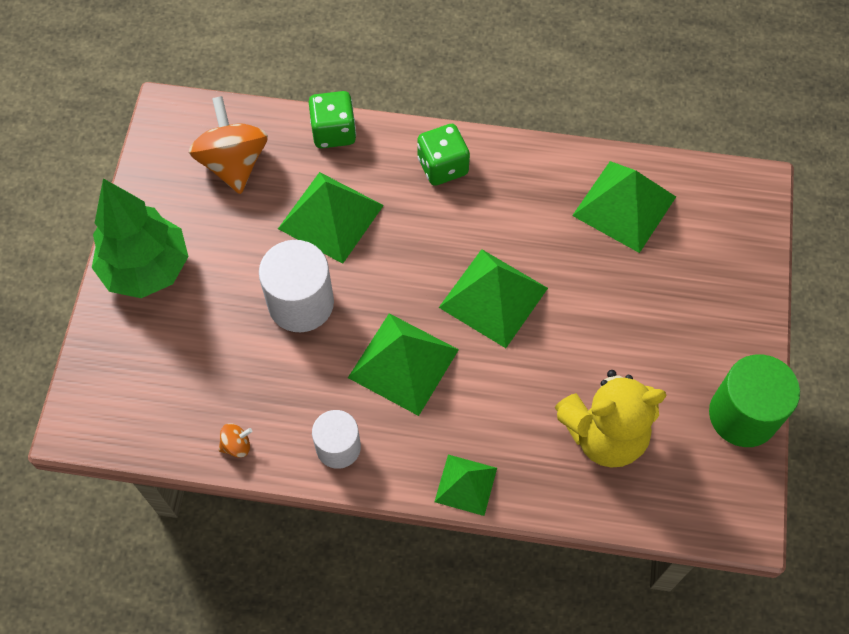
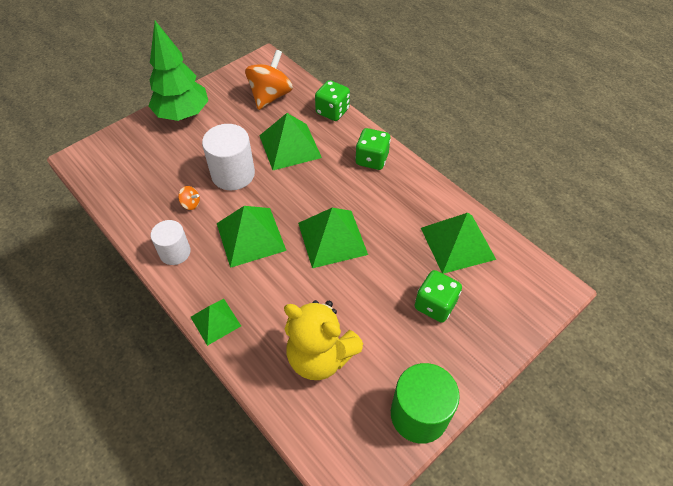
camera: 40 degrees right, 10 degrees down
orange spinning top [219,423,252,458] -> orange spinning top moved to [178,186,200,210]
none -> green dice [415,270,462,323]

